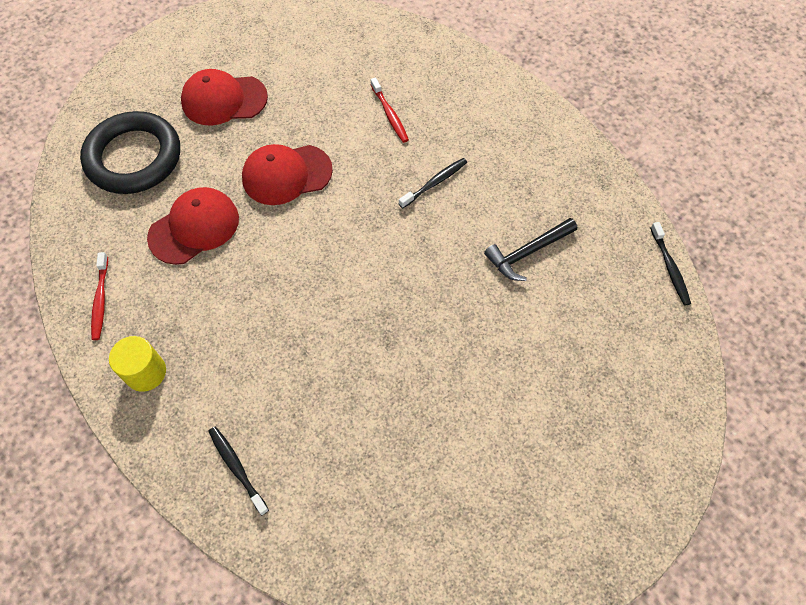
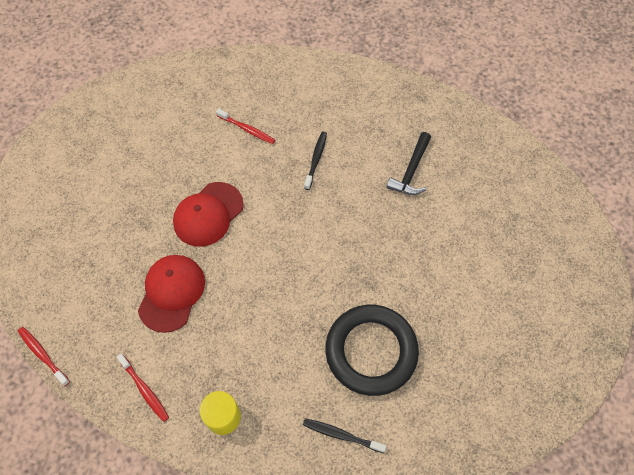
camera: 35 degrees left, 0 degrees up
black ring [80,111,180,194] -> black ring moved to [325,305,419,396]
red cap [181,69,268,125] -> none
black toothbrush [650,222,691,306] -> none
none -> red toothbrush [18,327,70,386]

